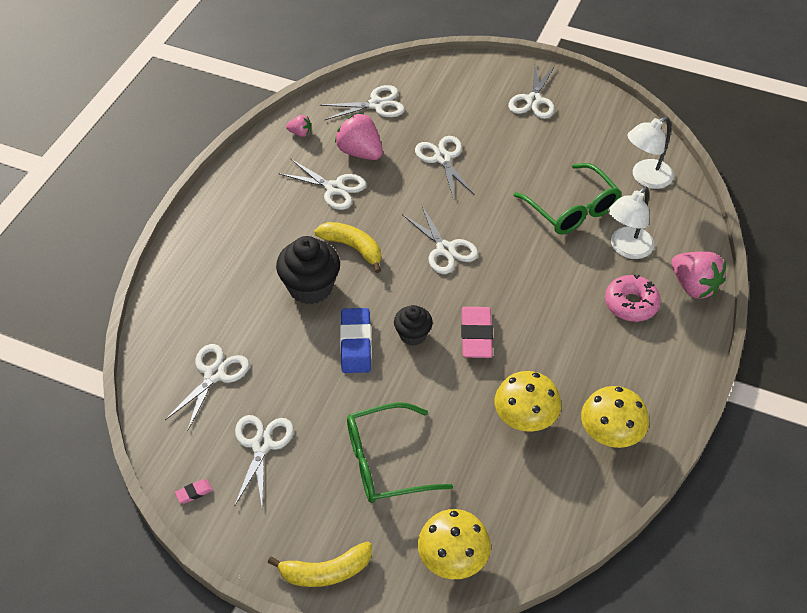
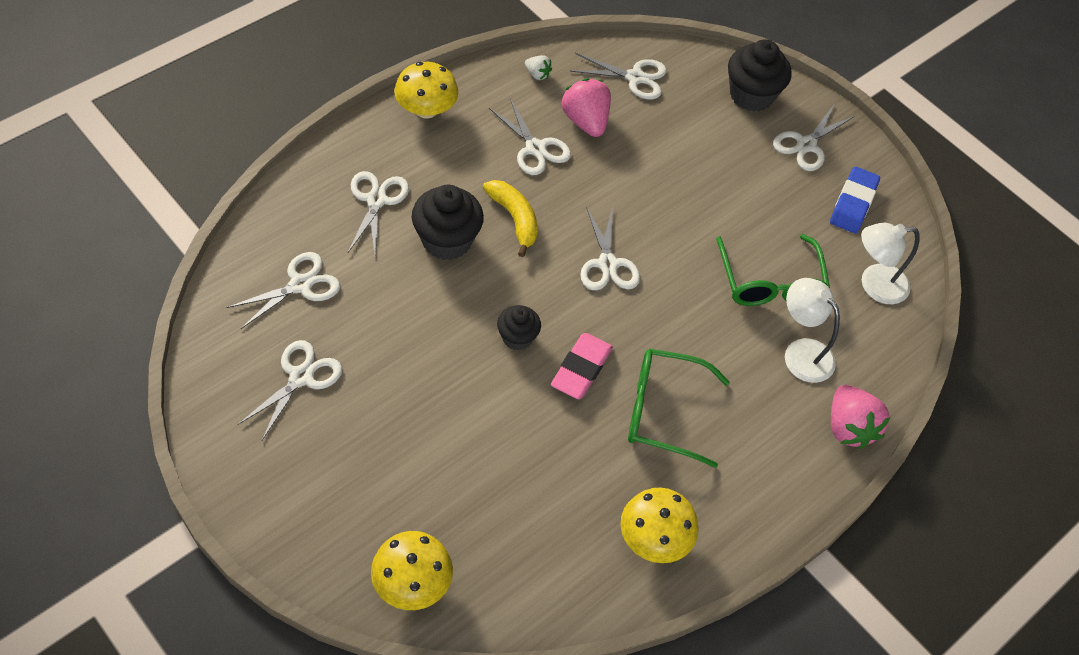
camera: 20 degrees right, 5 degrees up
pink eraser [175,479,213,504] -> none
yellow banana [268,542,372,587] -> none
pink strawberry [286,115,311,137] -> white strawberry [525,55,552,80]
blue eraser [340,308,372,373] -> blue eraser moved to [830,166,880,233]
green glasses [347,402,453,503] -> green glasses moved to [628,349,730,468]
white scissors [415,136,475,200] -> white scissors moved to [348,171,409,254]
yellow mushroom [494,371,561,432] -> yellow mushroom moved to [394,62,458,119]
pink donut [605,275,661,322] -> none
white lamp [608,186,654,259] -> white lamp turned 75 degrees clockwise [785,278,840,383]
none -> black cupcake [728,39,792,112]

